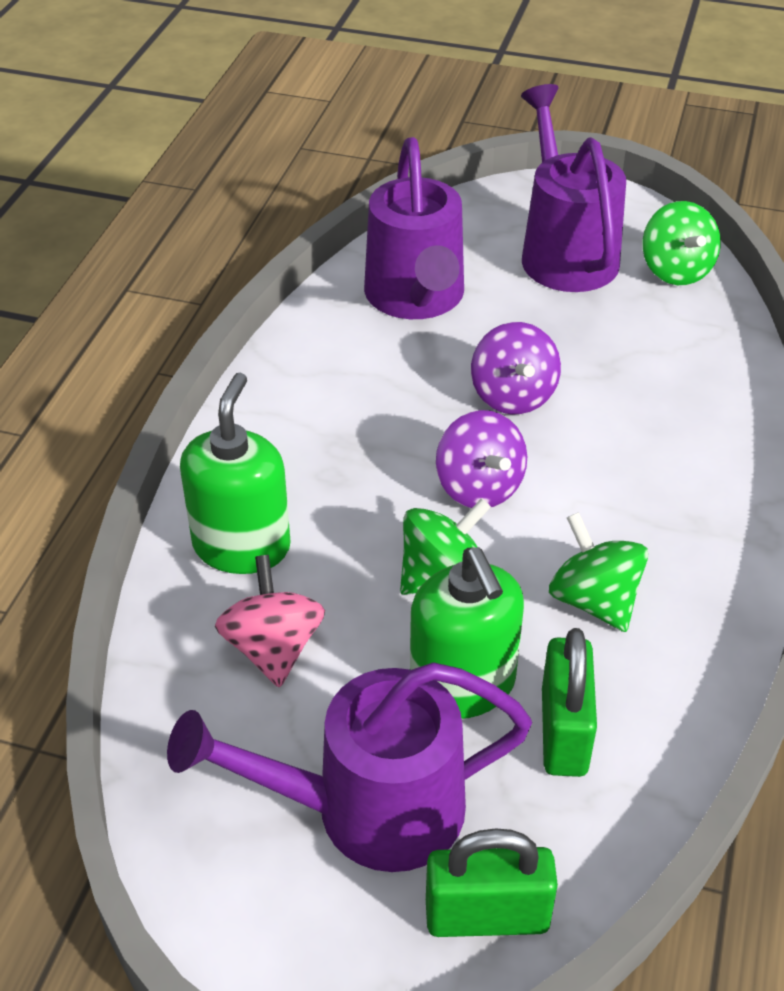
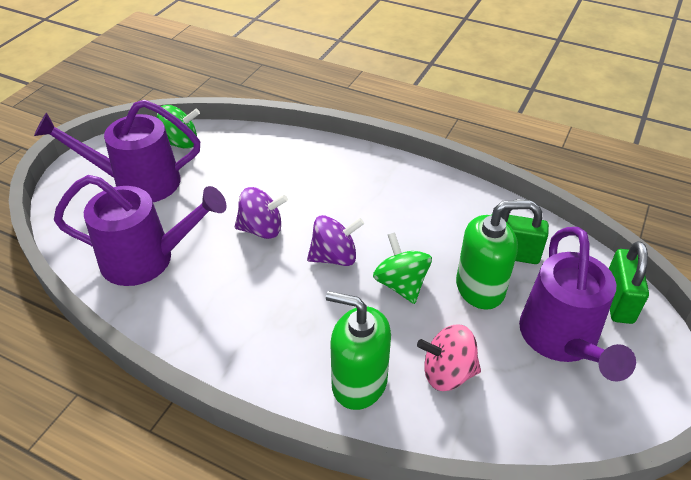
camera: 80 degrees left, 0 degrees up
green spinning top [549,512,648,632] -> none

